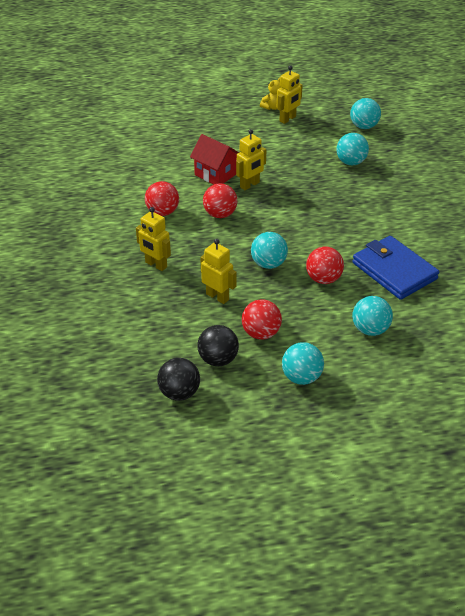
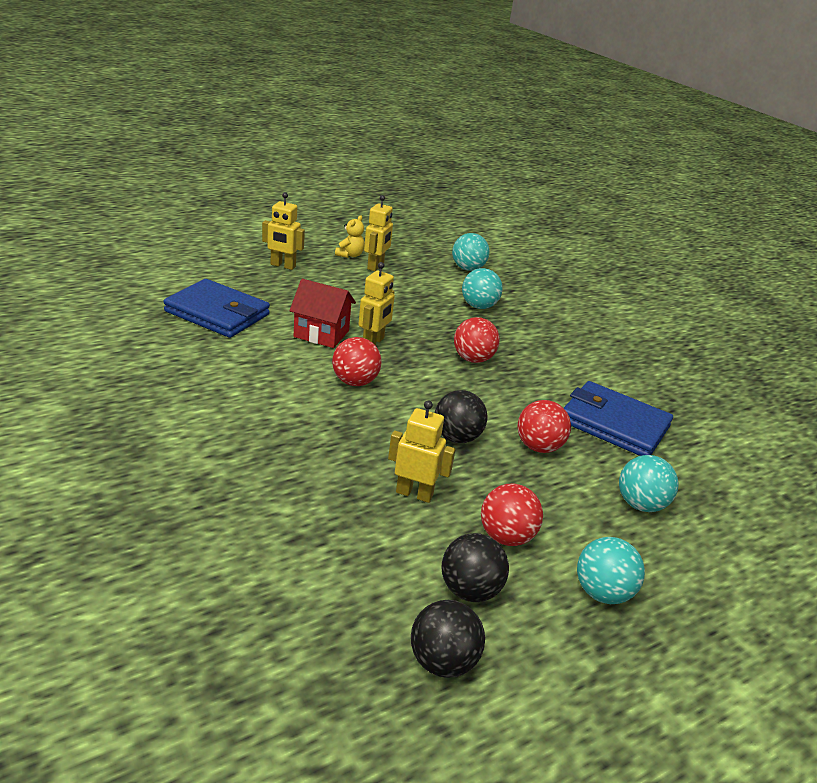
camera: 25 degrees left, 10 degrees down
yellow robot [136,207,171,271] -> yellow robot moved to [262,192,305,270]
red ball [145,181,179,216] -> red ball moved to [454,317,500,363]
turquoise ball [251,232,288,269] -> black ball [435,390,488,443]
none -> blue wallet [163,279,270,338]

